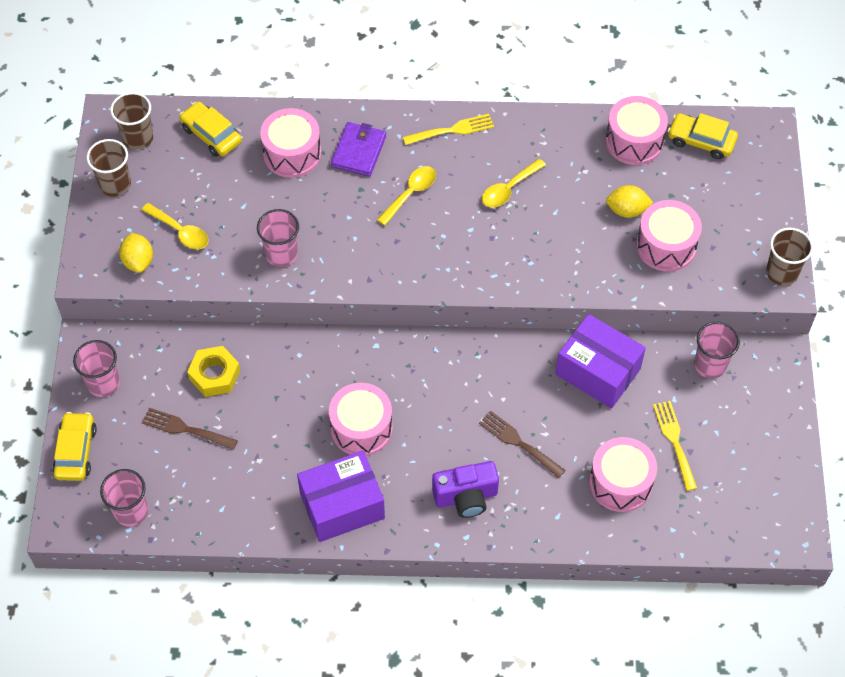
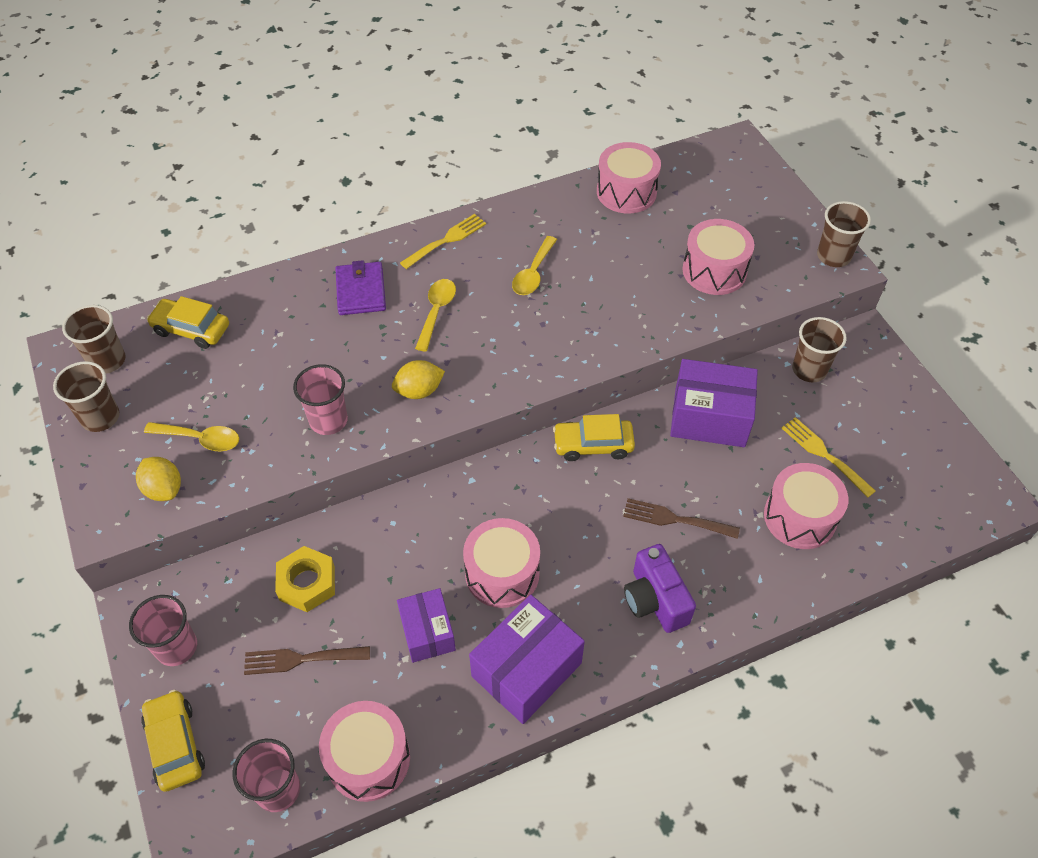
camera: 25 degrees left, 5 degrees down
pink drum [260,108,321,178] -> pink drum moved to [319,701,410,802]
purple camera [432,461,499,518] -> purple camera turned 105 degrees clockwise [624,544,696,633]
yellow lemon [606,185,653,218] -> yellow lemon moved to [392,360,445,399]
yellow car [668,113,738,160] -> yellow car moved to [553,414,635,461]
pink cup [694,322,740,379] -> brown cup [792,317,847,382]
none -> purple box [397,588,456,663]

